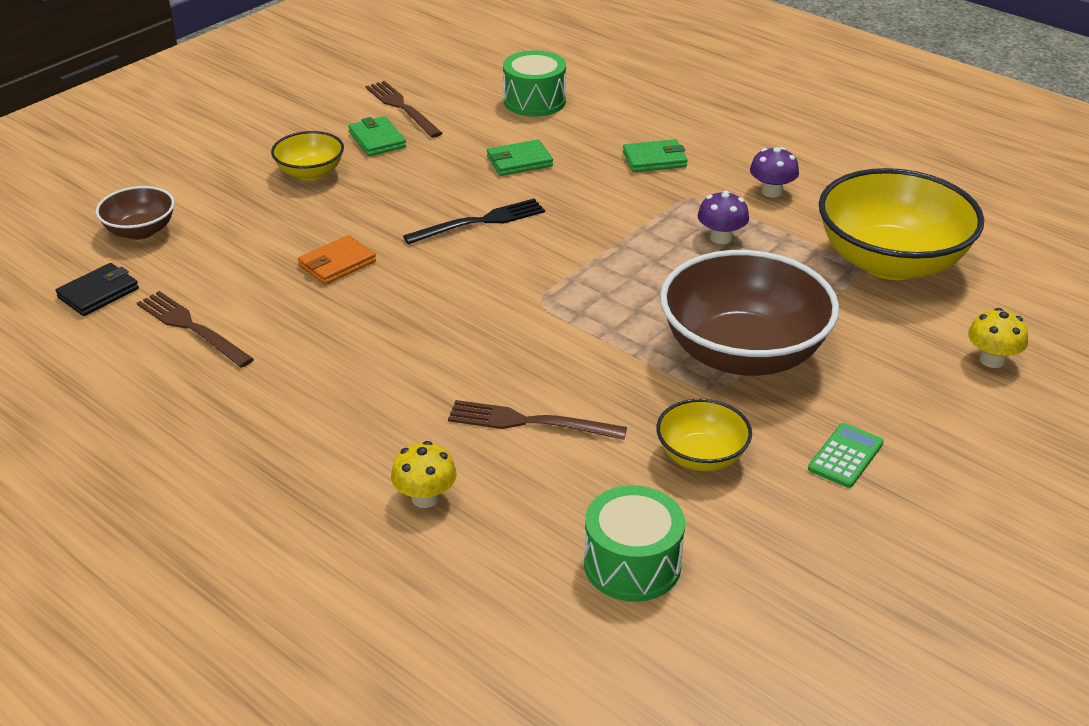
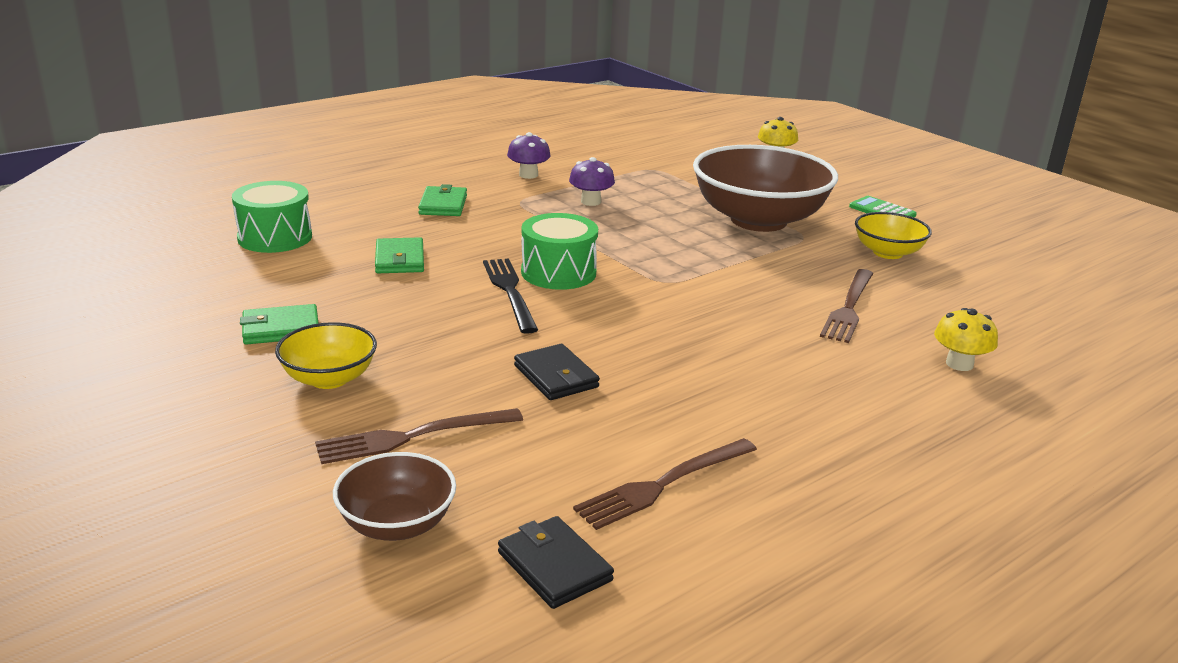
camera: 80 degrees left, 10 degrees down
orange wallet [298,235,376,285] -> black wallet [514,344,600,400]
brown fork [366,81,443,138] -> brown fork moved to [315,408,523,464]
green drum [584,485,685,602] -> green drum moved to [521,213,598,290]
yellow bowl [819,168,984,280] -> none

